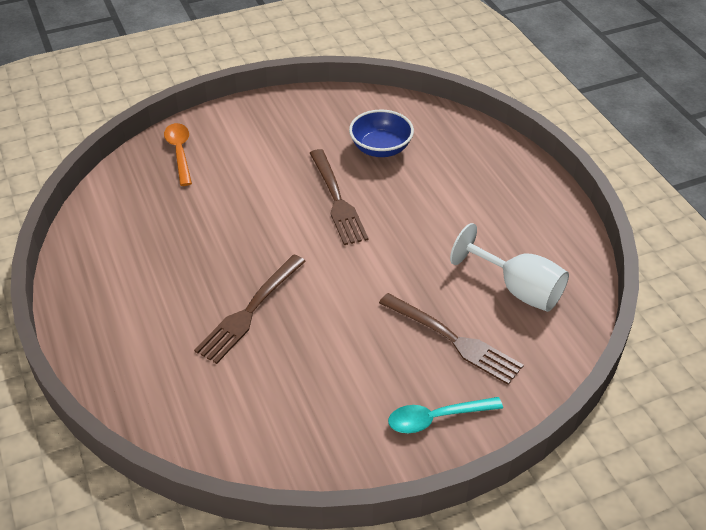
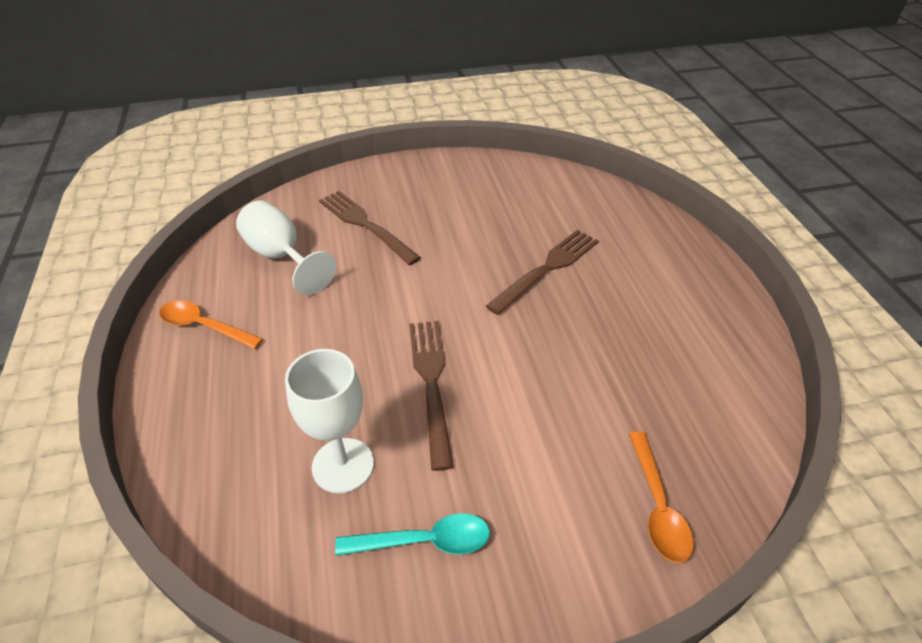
camera: 170 degrees left, 0 degrees up
blue bowl [349,110,414,157] -> white goblet [285,349,374,493]
turquoise spoon [388,397,503,433] -> turquoise spoon moved to [335,513,490,556]
none -> orange spoon [159,300,263,349]

